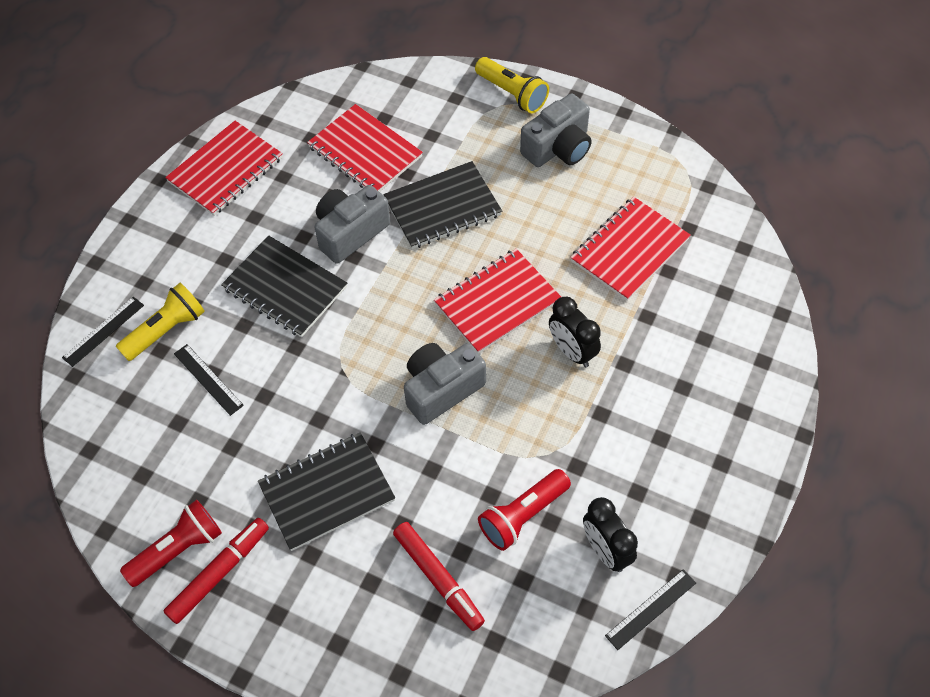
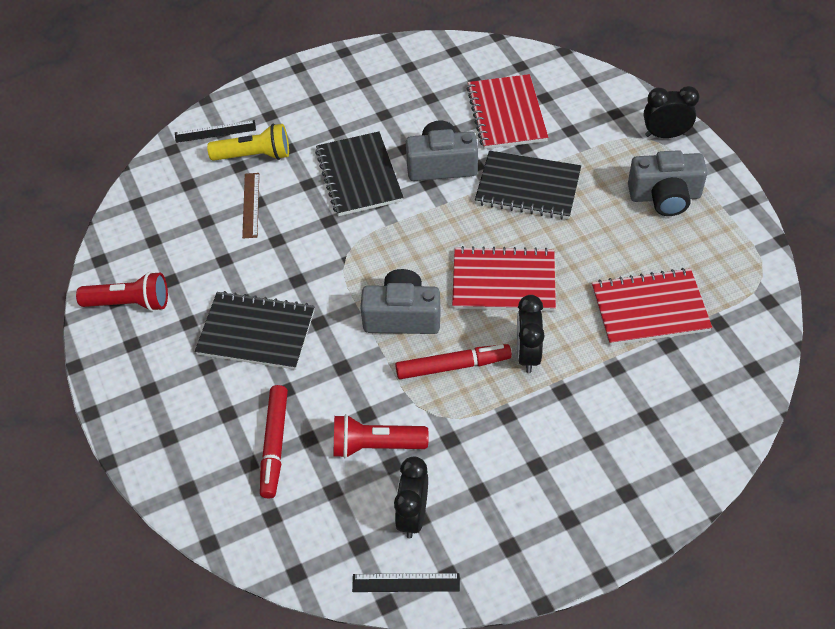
camera: 40 degrees right, 5 degrees down
red marker [164,518,269,624] -> red marker moved to [395,344,512,379]
red notebook [165,121,283,216] -> none
black ruler [174,344,244,416] -> brown ruler [242,173,259,238]
yellow flashlight [475,57,549,113] -> black clock [644,86,699,138]

